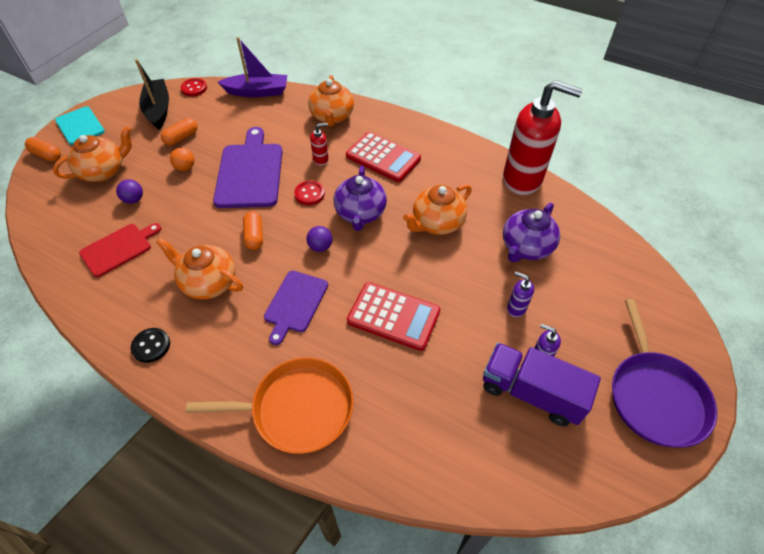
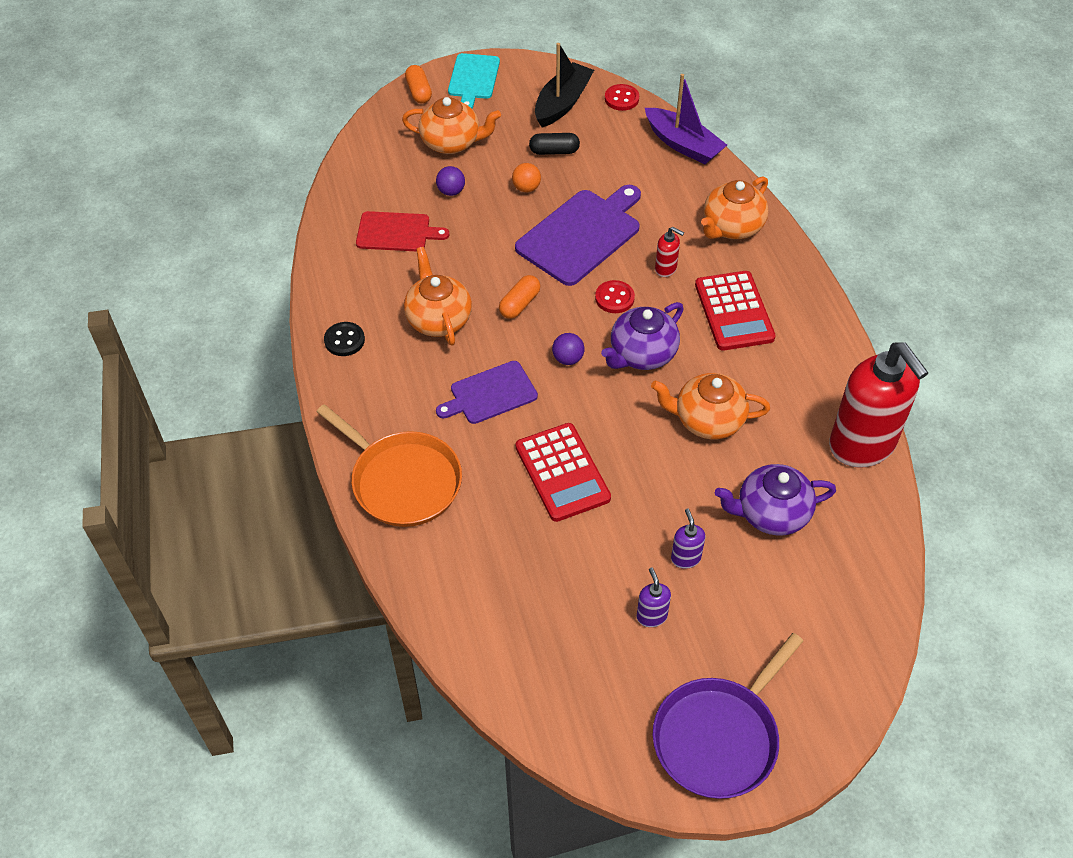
camera: 45 degrees right, 0 degrees up
orange capsule [161,118,198,145] -> black capsule [529,133,580,155]
purple truck [483,343,601,426] -> none

